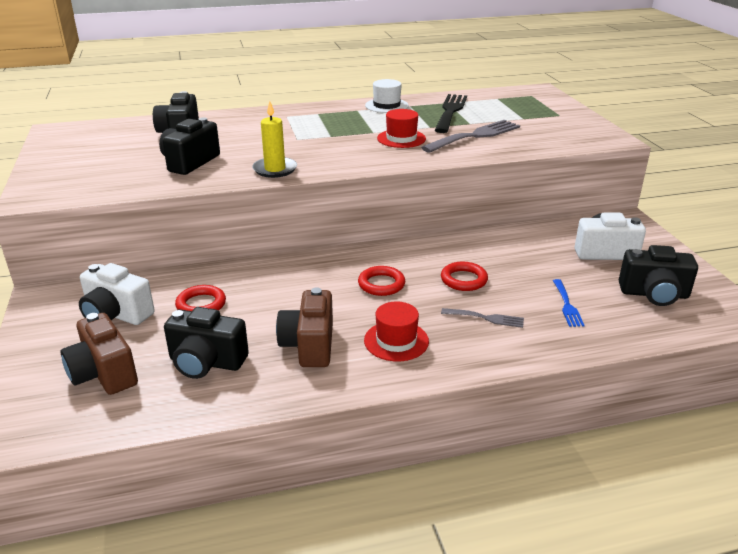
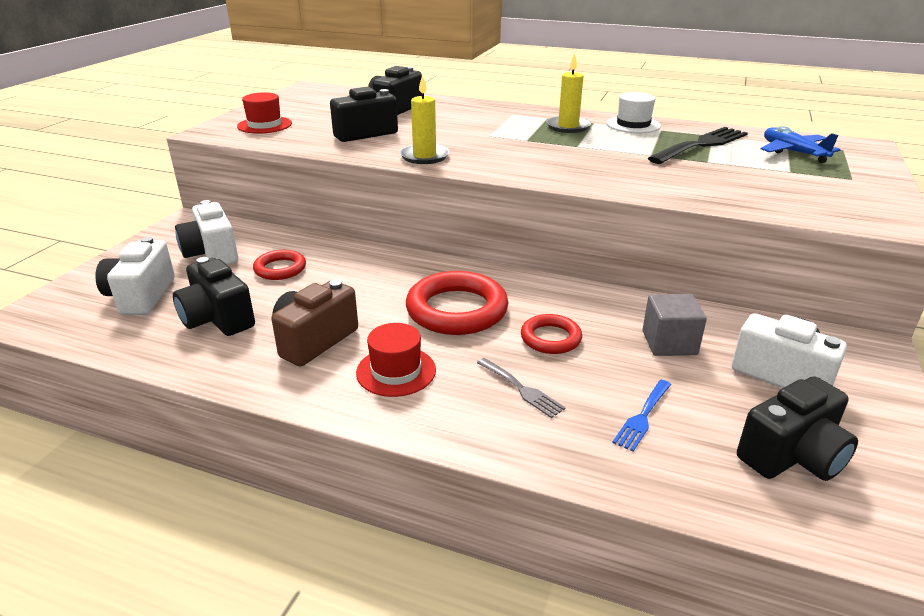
camera: 35 degrees right, 0 degrees up
brown camera [61,313,138,395] -> white camera [95,237,175,315]
red ring [358,266,405,296] -> red ring [406,271,508,335], size x1.78
red hat [377,109,426,148] -> red hat moved to [237,92,292,134]
grey fork [421,120,520,153] -> none
black camera [619,245,698,306] -> black camera turned 75 degrees counterclockwise [737,376,858,481]
none -> yellow candle [546,53,591,133]
none -> grey cube [643,294,707,356]
none -> blue plane [761,126,841,163]

